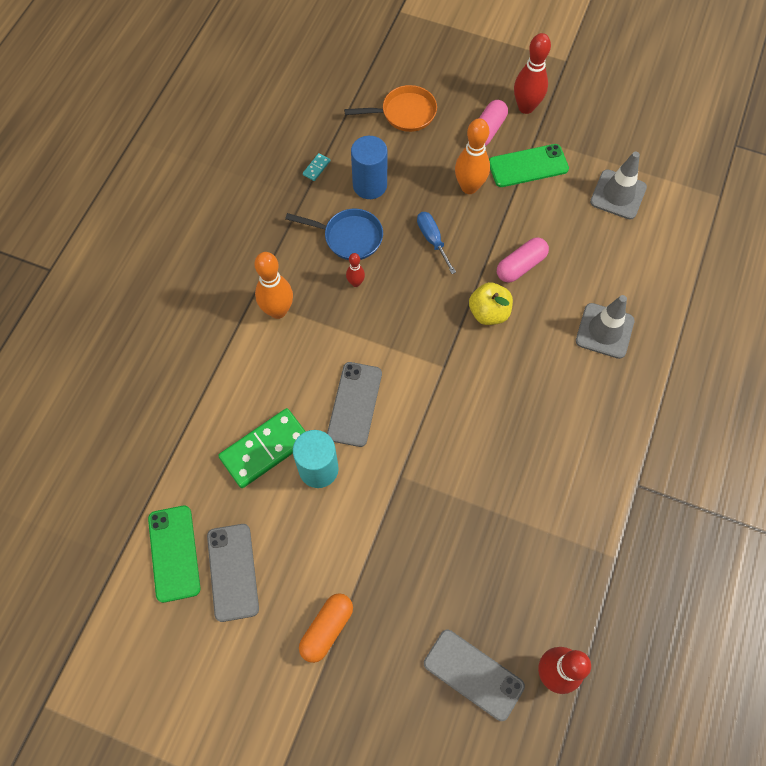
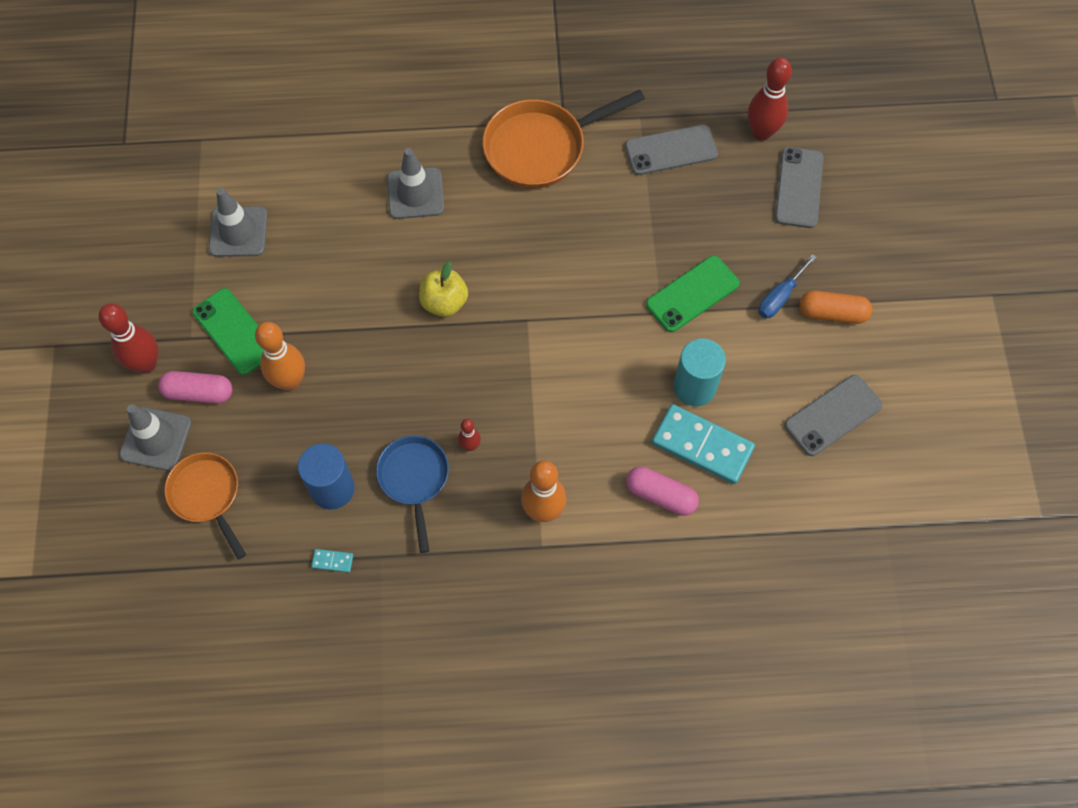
camera: 115 degrees left, 0 degrees up
green phone [148,506,200,603] -> green phone moved to [646,256,740,332]
green domino [218,408,306,488] -> turquoise domino [652,404,755,484]
grey phone [327,362,382,447] -> grey phone moved to [625,125,718,175]
blue screwdriver [417,212,456,274] -> blue screwdriver moved to [758,254,817,319]
pink capsule [497,237,549,283] -> pink capsule moved to [626,466,699,516]
none -> grey traffic cone [119,404,192,471]
none -> orange pan [482,90,645,188]

